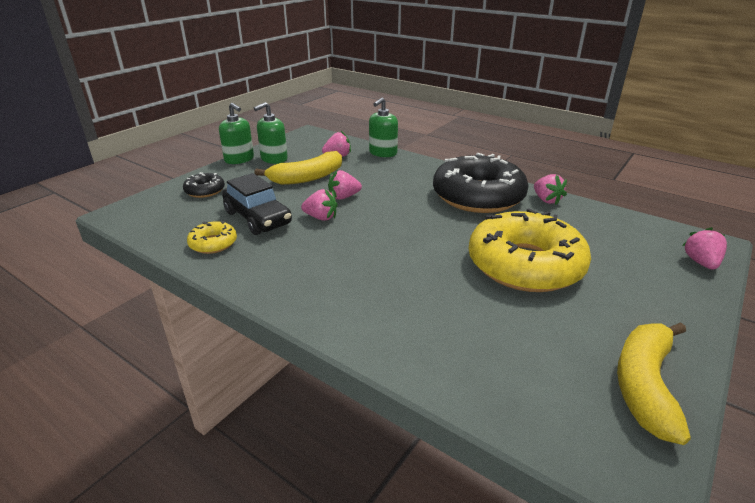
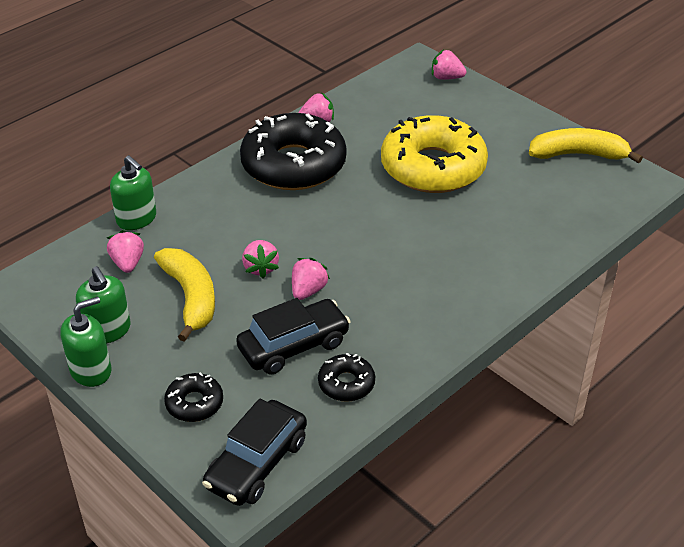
camera: 80 degrees left, 10 degrees up
yellow donut [187,221,237,254] -> black donut [318,353,375,402]
yellow banana [617,322,691,445] -> yellow banana turned 150 degrees clockwise [529,128,643,164]
none -> black car [202,399,307,506]

